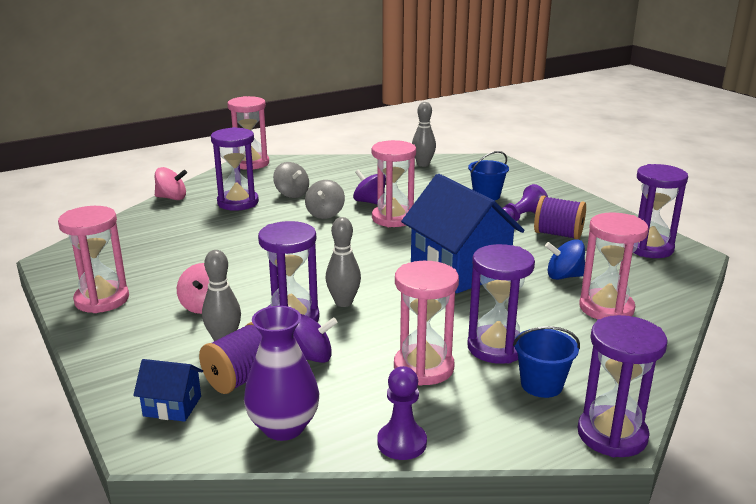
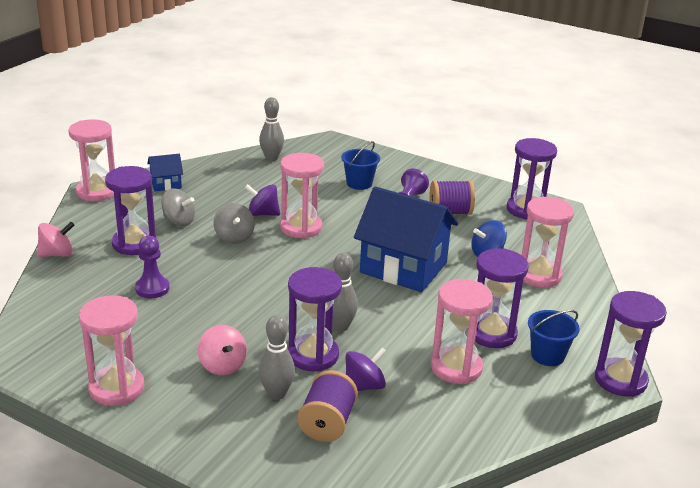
camera: 30 degrees left, 5 degrees up
blue house [133,359,203,422] -> blue house moved to [147,154,183,191]
purple vase [244,306,319,441] -> none
purple pawn [377,366,427,460] -> purple pawn moved to [135,236,170,298]

